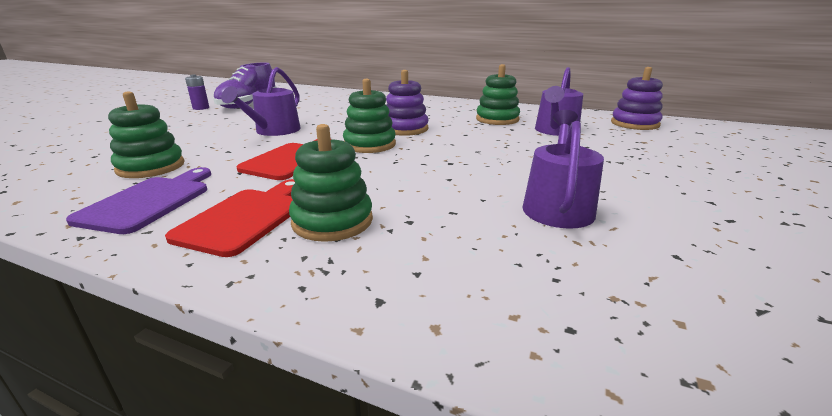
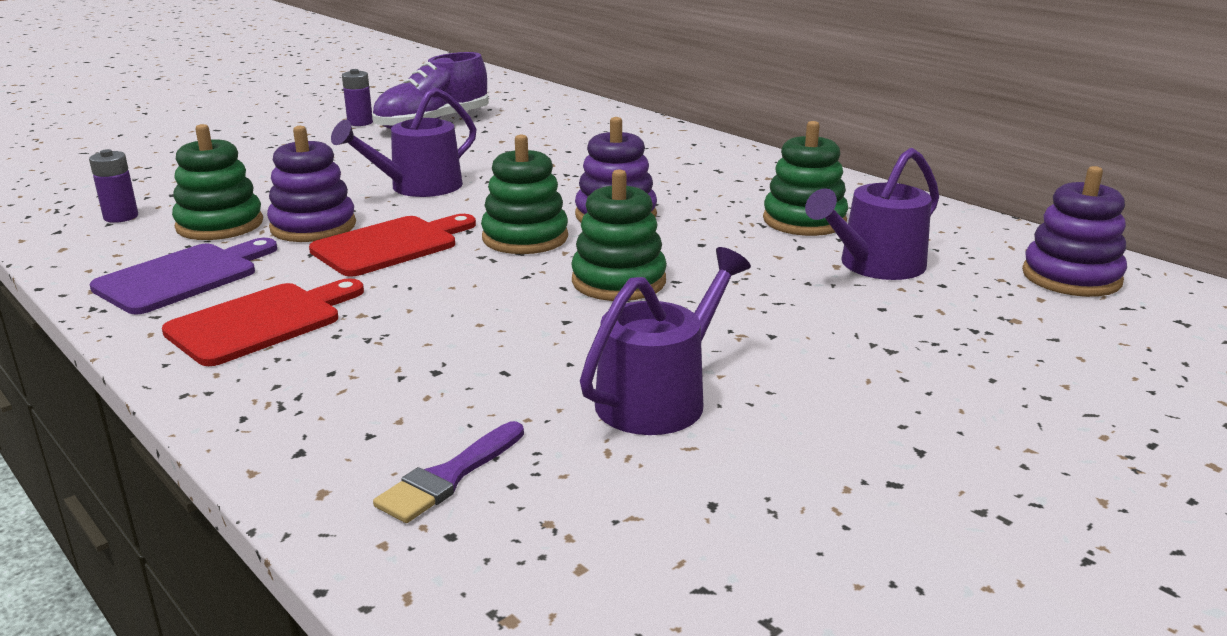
camera: 25 degrees right, 0 degrees up
green stacking toy [289,124,373,242] -> green stacking toy moved to [571,169,667,301]
none -> purple battery [89,149,138,223]
none -> purple stacking toy [267,126,356,242]
none -> purple brush [373,421,524,523]

